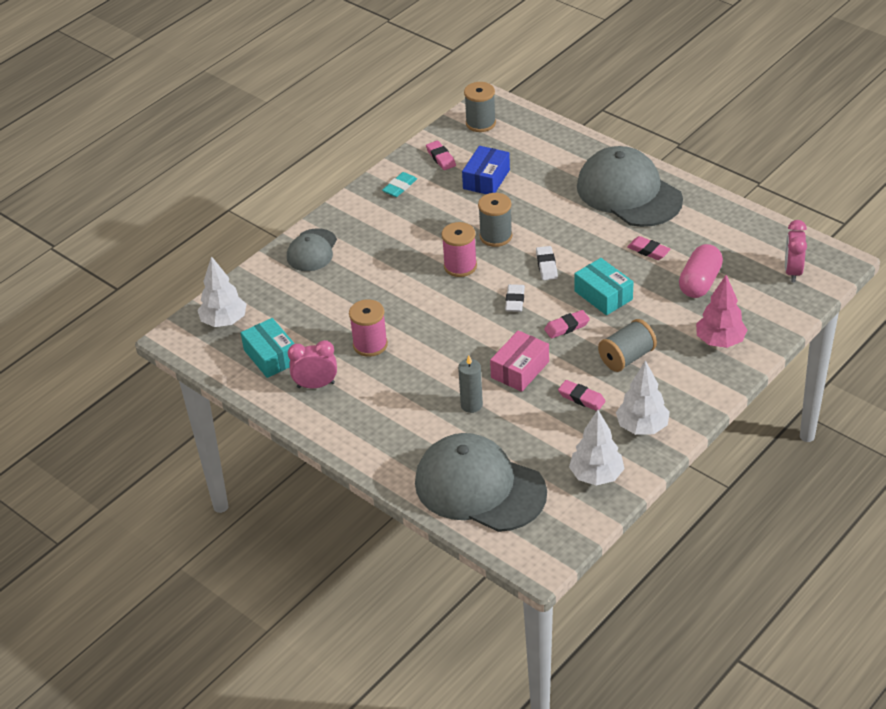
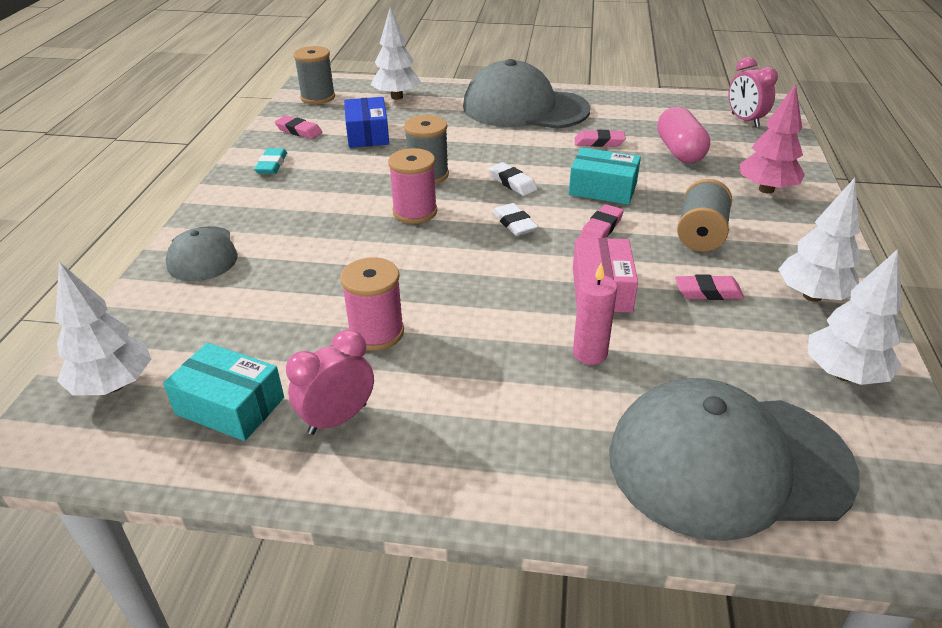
camera: 35 degrees left, 5 degrees down
grey candle [458,355,483,413] -> pink candle [573,263,617,365]
none -> white tree [371,7,421,100]

